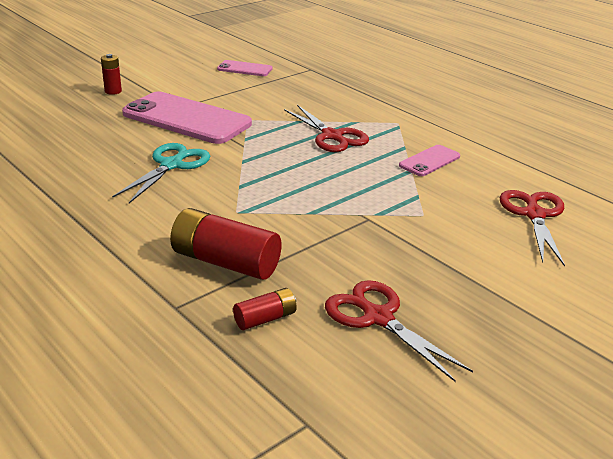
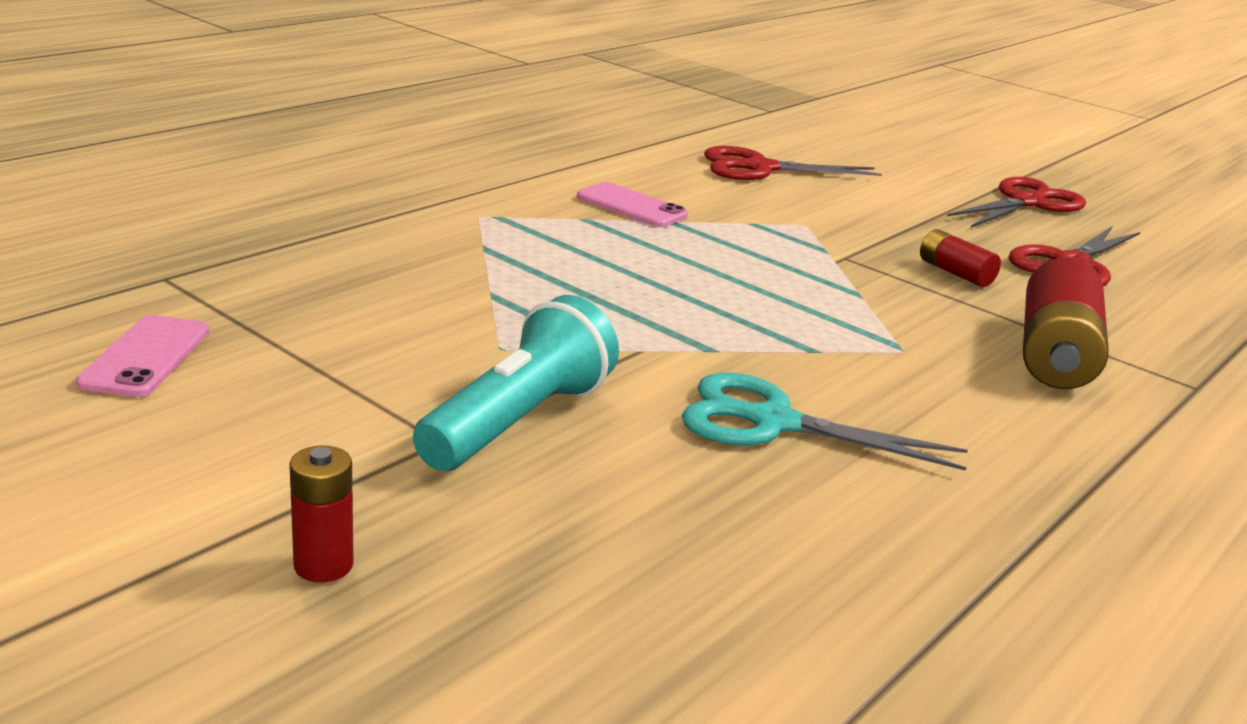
camera: 100 degrees left, 5 degrees down
pink phone [122,92,252,144] -> turquoise flashlight [413,295,619,471]
red battery [233,288,297,330] -> red battery moved to [920,229,1001,287]
red scissors [284,105,369,152] -> red scissors moved to [947,177,1086,228]

